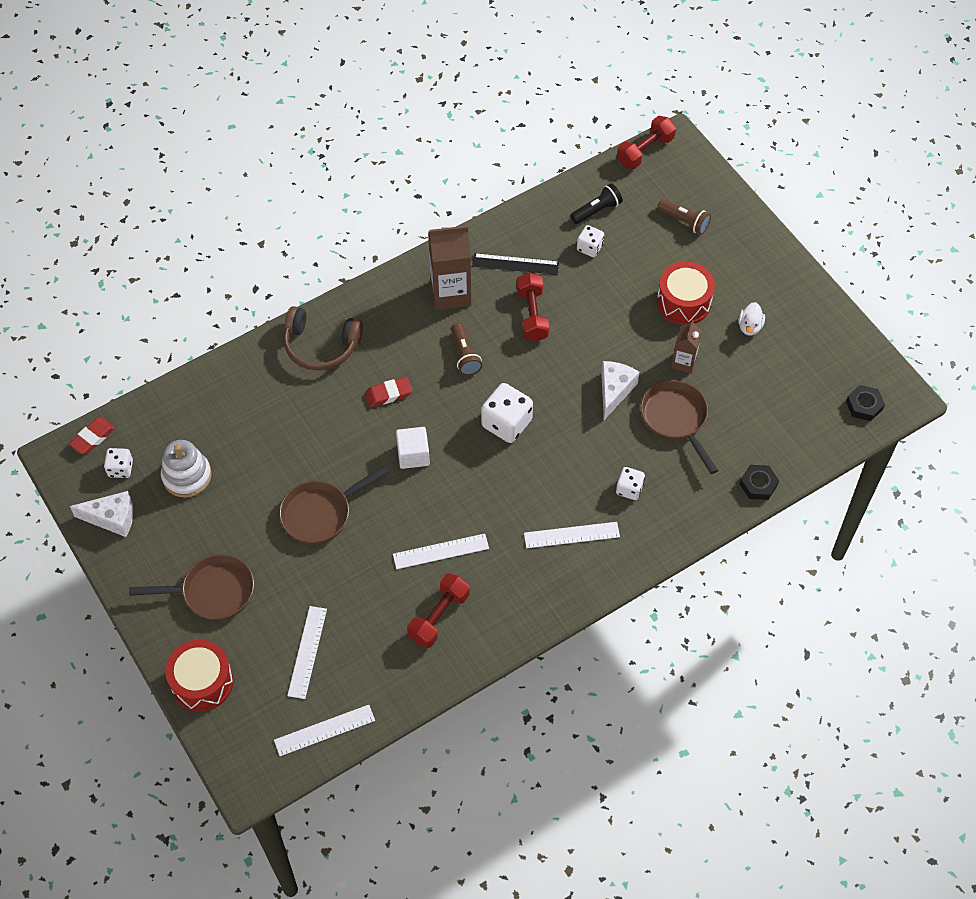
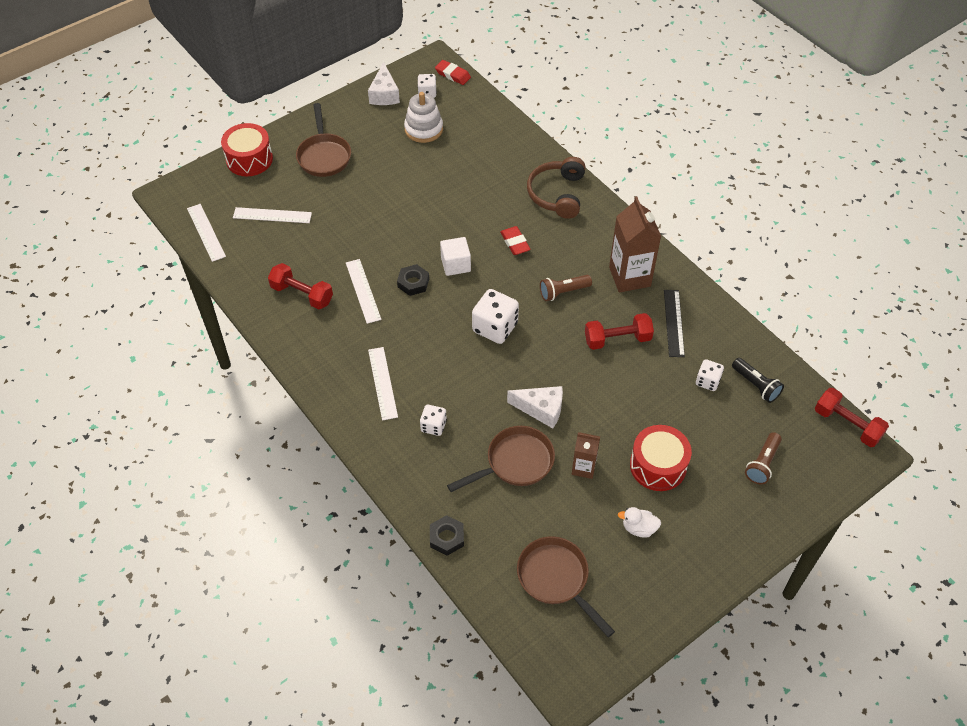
camera: 85 degrees right, 5 degrees down
brown pan [279,466,389,544] -> brown pan moved to [517,536,615,637]
black nut [846,385,885,421] -> black nut moved to [397,264,429,296]

